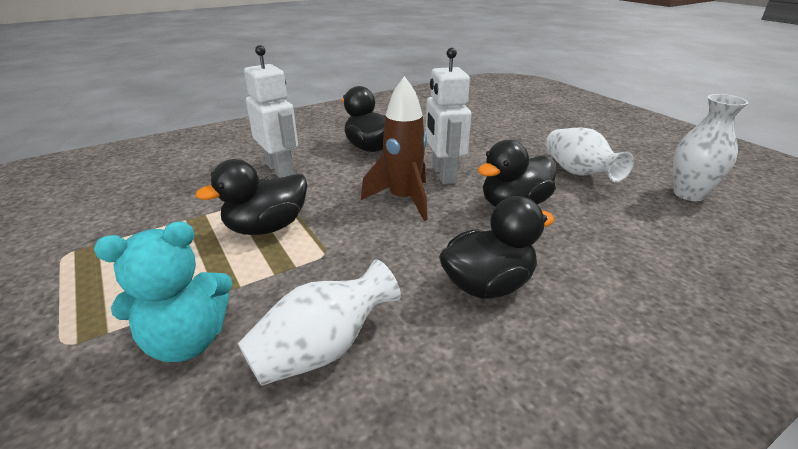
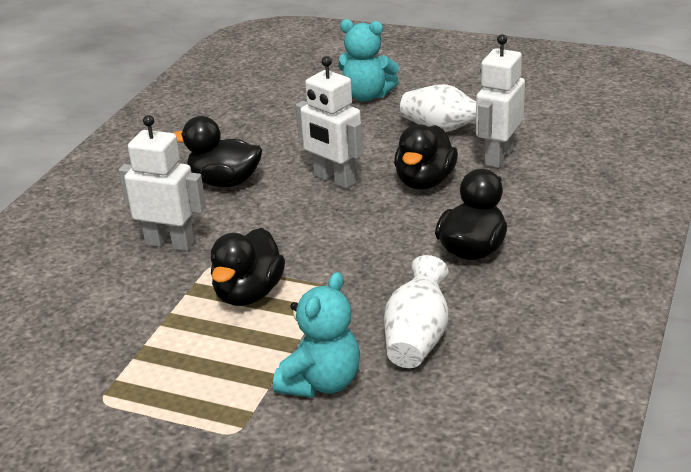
camera: 35 degrees left, 0 degrees up
brown rocket [361,76,428,221] -> none
white vase [673,94,748,201] -> none
none -> turquoise teddy bear [338,19,399,101]
none -> white robot [476,34,525,168]

